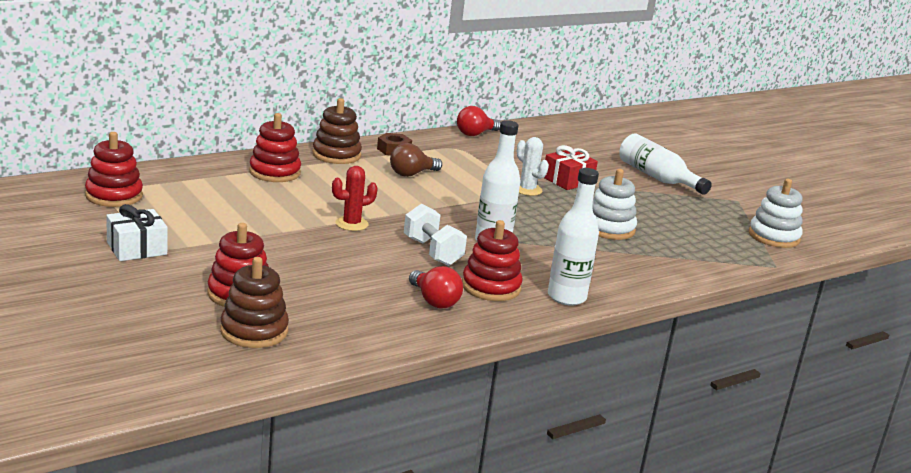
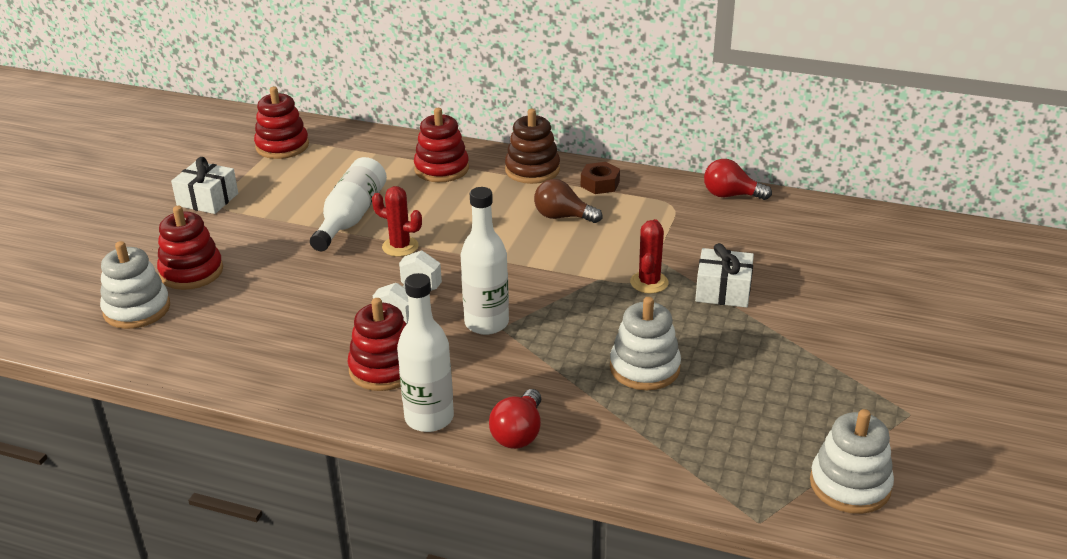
camera: 55 degrees right, 10 degrees up
brown stacking toy [220,257,289,348] -> white stacking toy [100,241,170,329]
red light bulb [409,266,463,309] -> red light bulb moved to [489,389,541,449]
white cactus [517,137,549,196] -> red cactus [630,219,669,293]
red gift [544,145,598,190] -> white gift [695,243,754,307]
white bottle [620,133,712,195] -> white bottle moved to [310,157,387,251]

